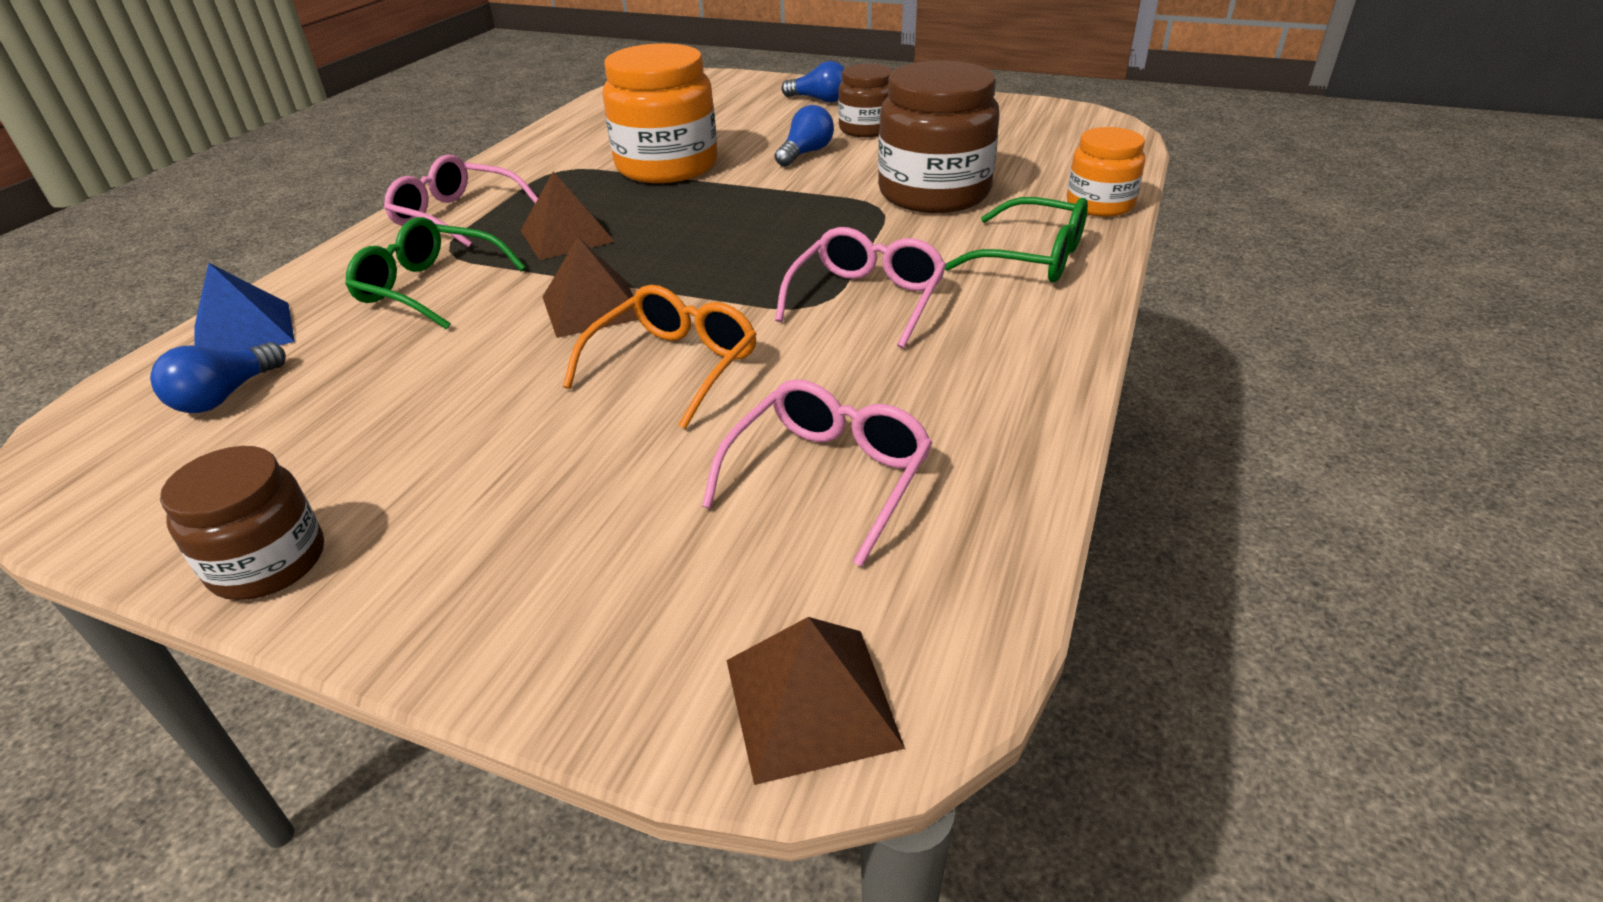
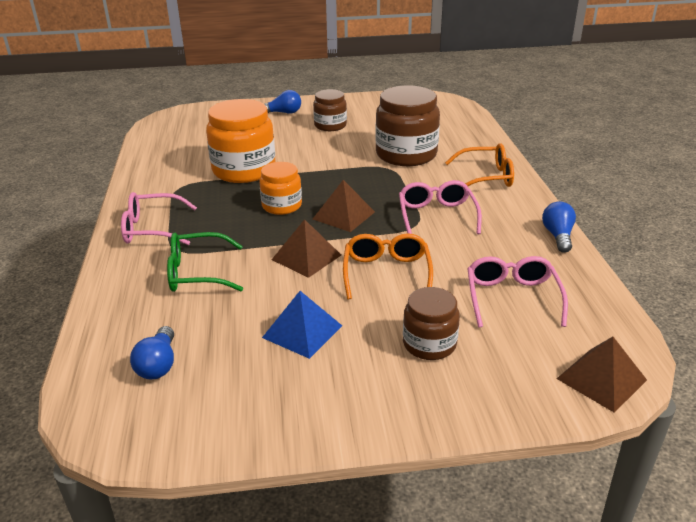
camera: 30 degrees left, 5 degrees down
brown jar [160,446,324,600] -> brown jar moved to [403,287,460,360]
blue pyramid [195,263,295,350] -> blue pyramid moved to [262,291,342,359]
brown pyramid [520,171,615,260] -> brown pyramid moved to [313,180,375,232]
blue light bulb [775,105,834,167] -> blue light bulb moved to [542,201,576,253]
green glasses [945,197,1088,283] -> orange glasses [445,143,514,187]
orange jar [1067,127,1145,217] -> orange jar moved to [259,162,302,215]

